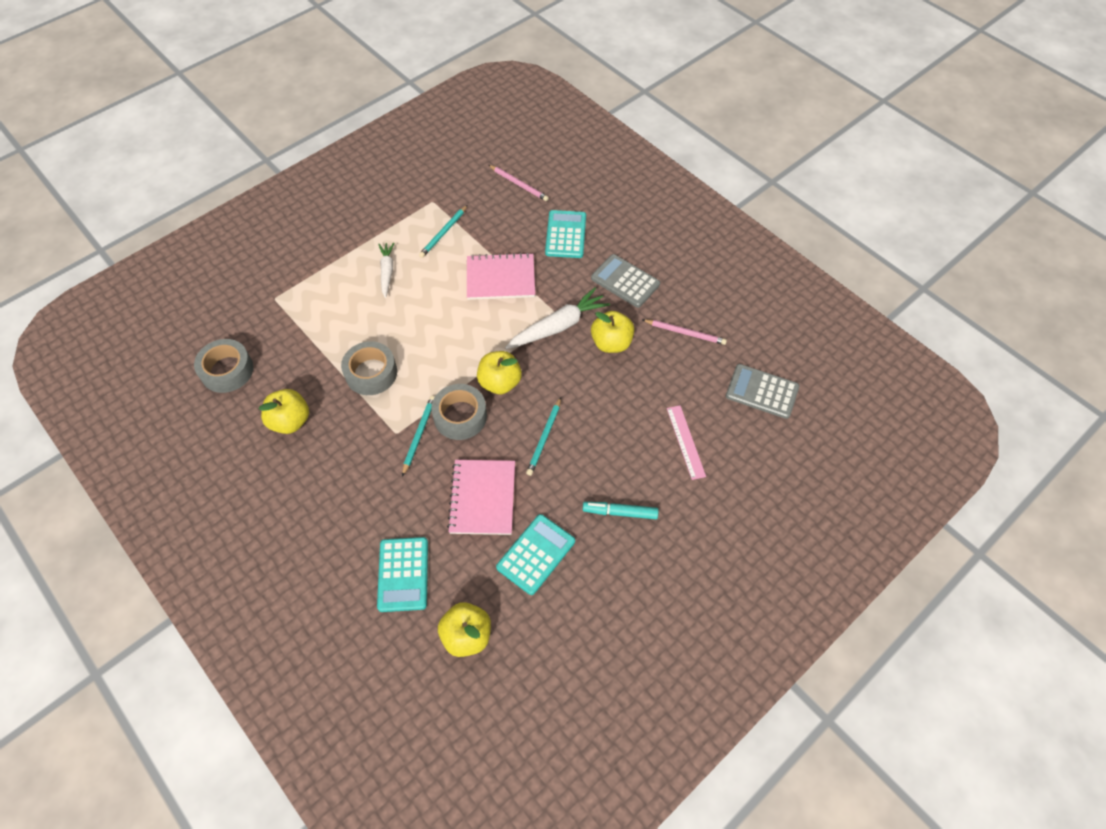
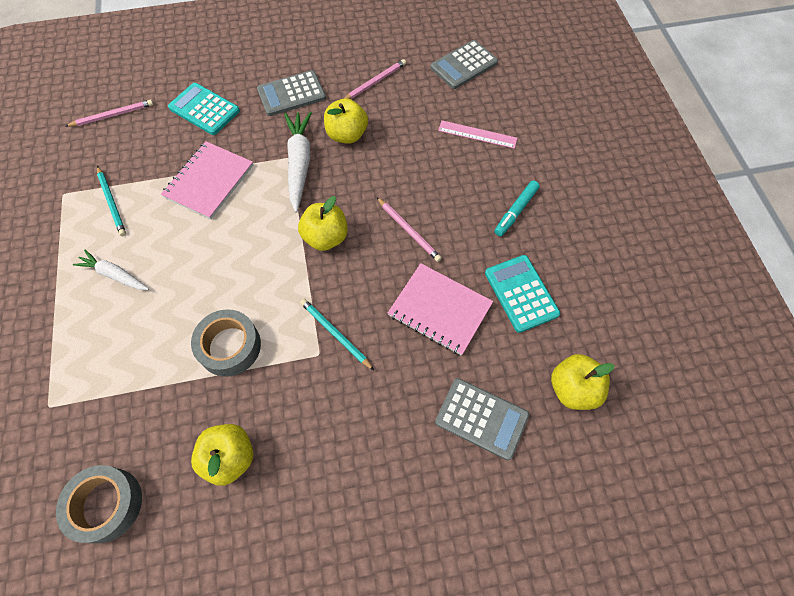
camera: 60 degrees left, 5 degrees up
turquoise calculator [377,537,428,612] -> grey calculator [435,378,529,460]
grey tape [431,384,487,440] -> none
turquoise pencil [526,397,561,476] -> pink pencil [377,197,442,262]

